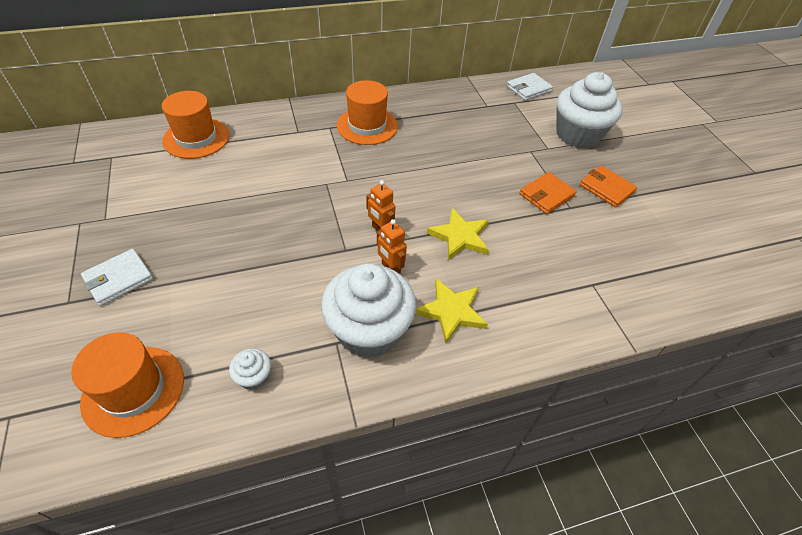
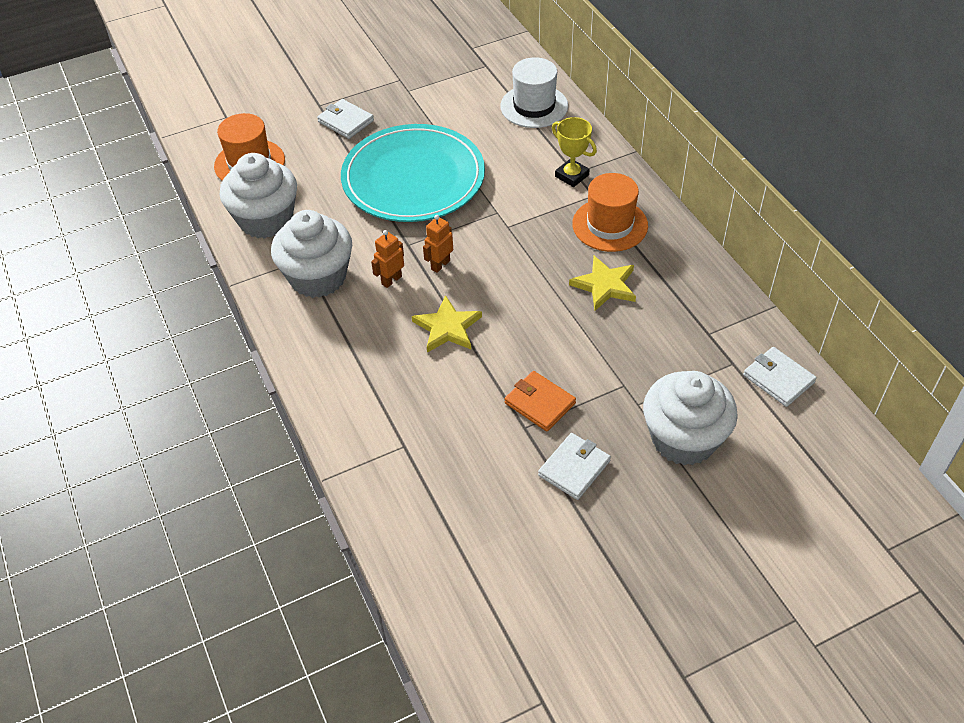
camera: 85 degrees right, 0 degrees up
orange hat [162,91,229,159] -> white hat [500,57,568,128]
white cupcake [229,348,271,390] -> white cupcake [220,153,297,239], size x2.38
yellow star [415,279,488,343] -> yellow star moved to [569,256,636,311]
orange wallet [580,166,637,208] -> white wallet [538,433,611,500]
none -> turquoise plate [341,124,485,222]
none -> yellow trophy [552,117,597,187]

